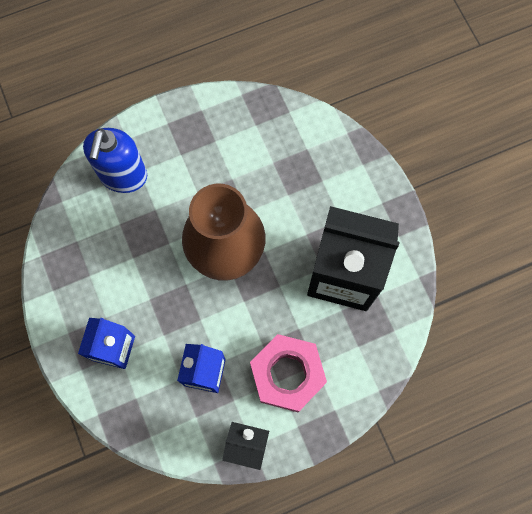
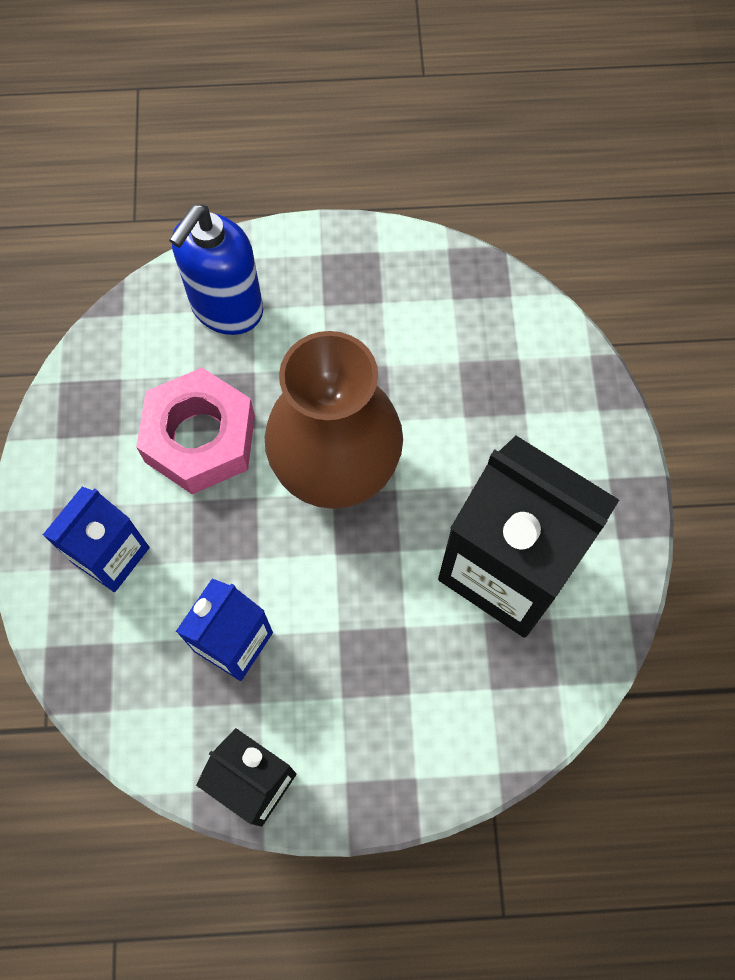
camera: 20 degrees right, 5 degrees down
pink nut [250,334,327,412] -> pink nut moved to [136,368,255,494]

